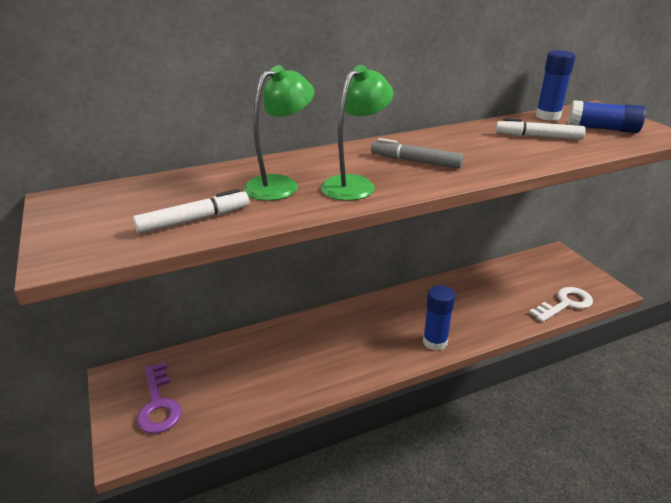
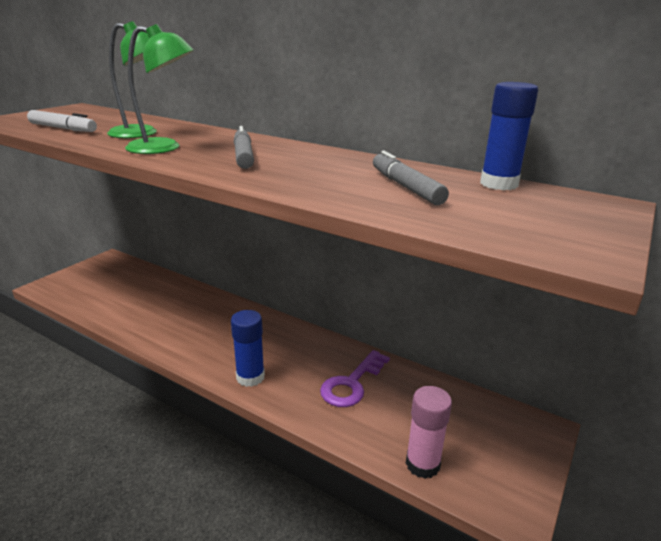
camera: 55 degrees right, 5 degrees down
purple key [137,362,182,434] -> purple key moved to [320,350,390,407]
white marker [496,118,586,140] -> grey marker [373,151,449,205]
white key [529,287,593,322] -> pink glue stick [406,386,452,479]
blue glue stick [568,100,646,133] -> none

